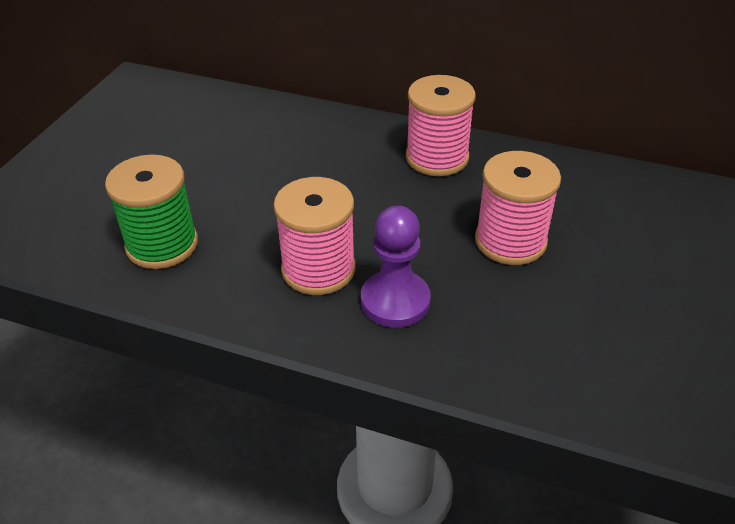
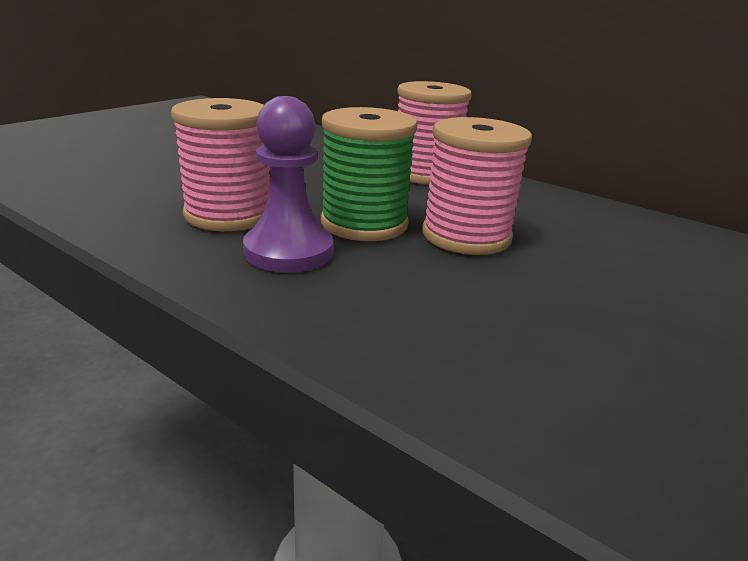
camera: 15 degrees right, 15 degrees down
green spool [105,154,198,269] -> green spool moved to [321,107,418,241]

